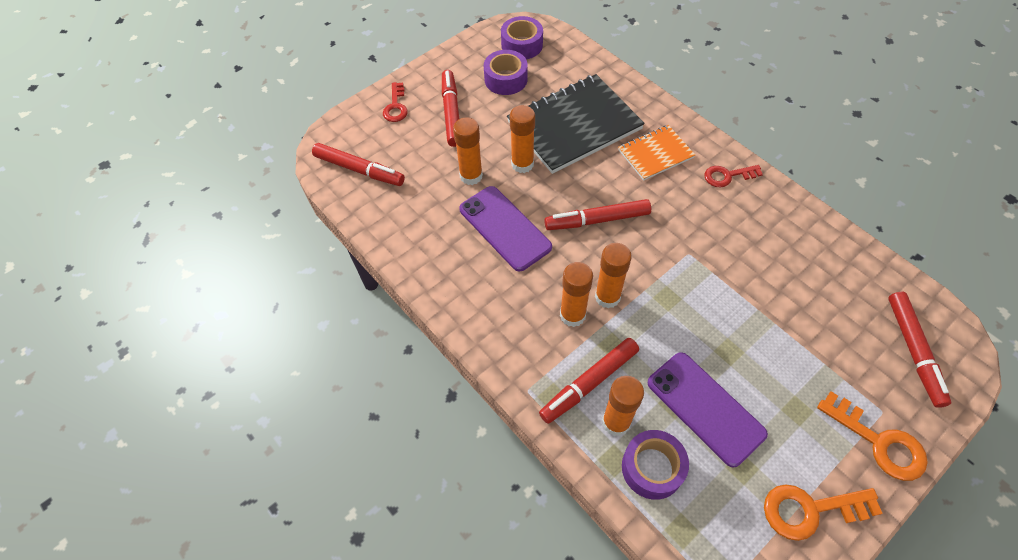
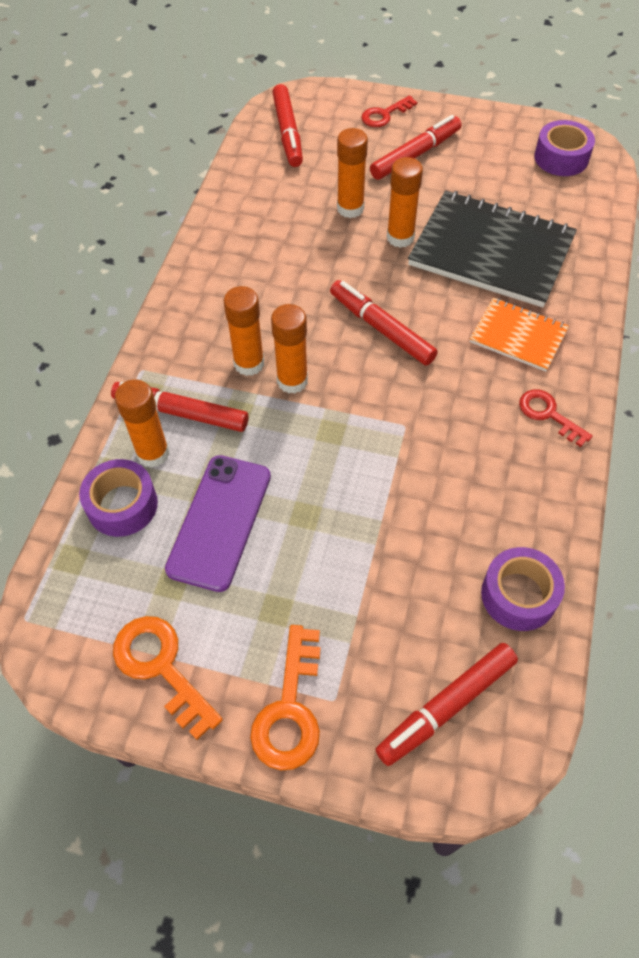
camera: 55 degrees right, 0 degrees up
purple phone [459,186,552,271] -> none
purple tape [484,50,528,95] -> purple tape moved to [481,547,565,631]

